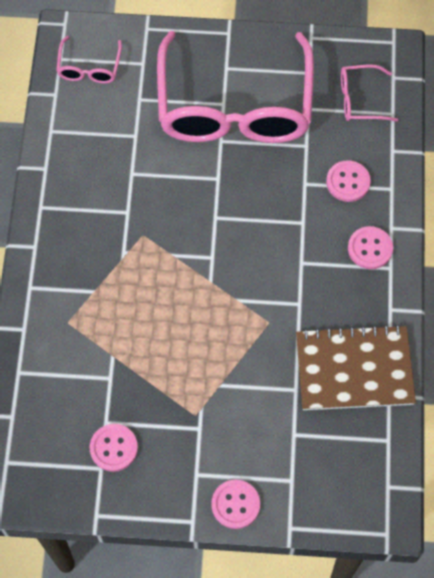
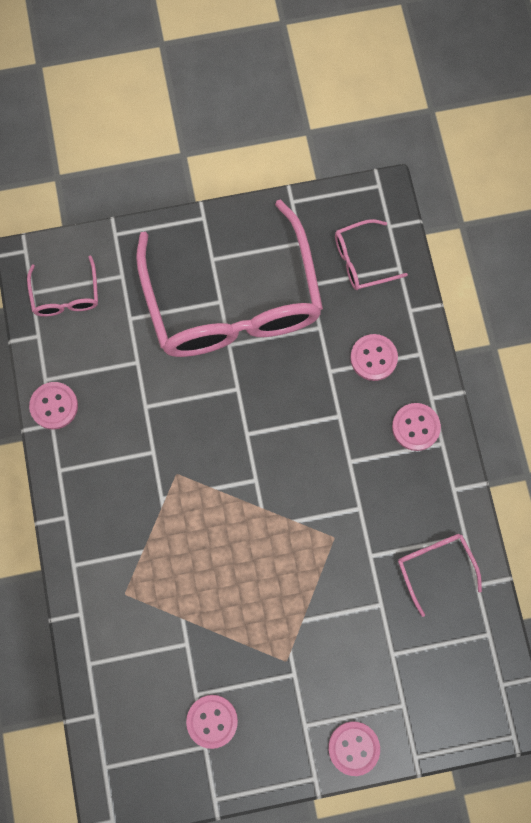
camera: 15 degrees left, 10 degrees up
brown notebook [296,324,416,410] -> pink glasses [398,534,482,617]
none -> pink button [29,382,78,430]

